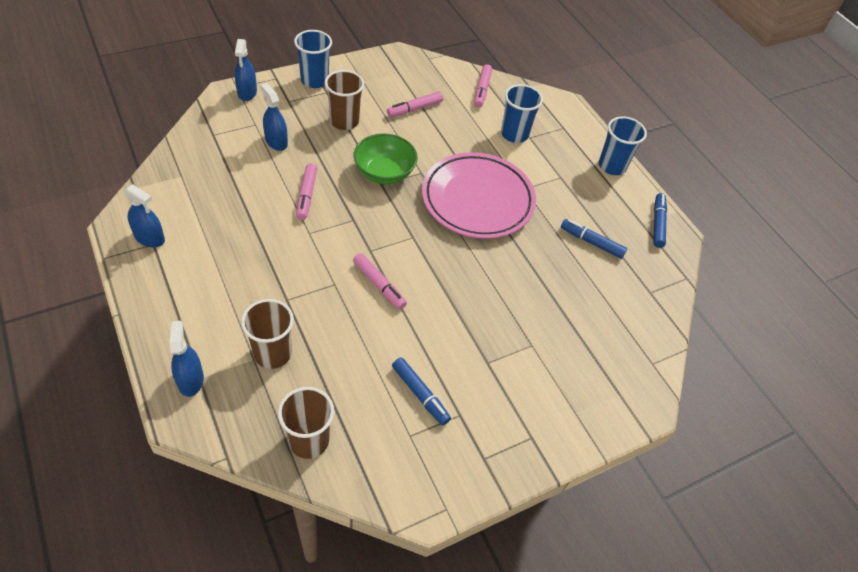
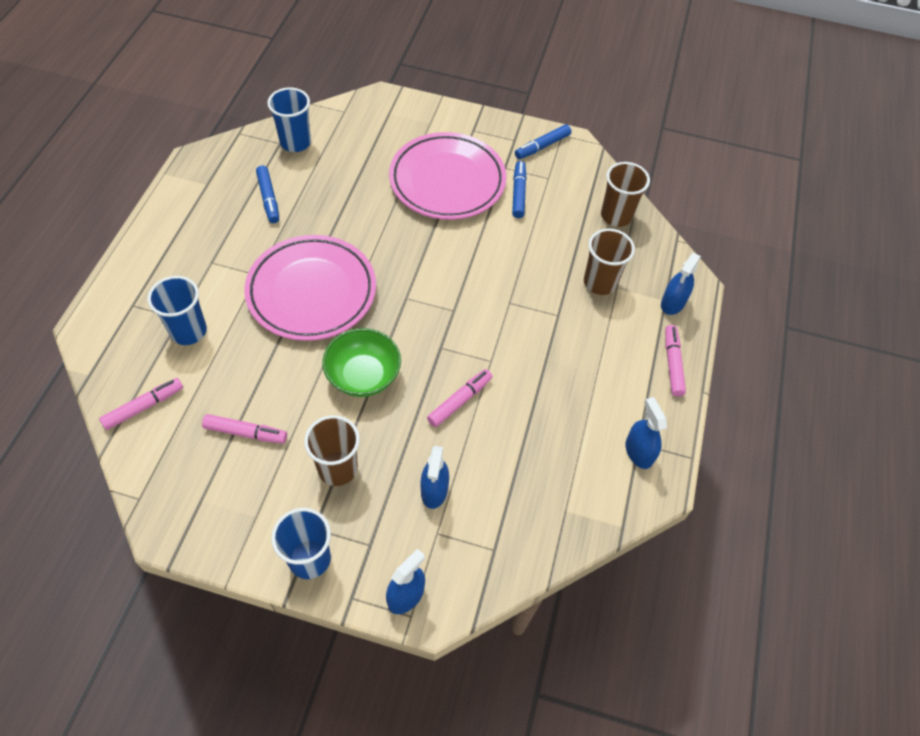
camera: 135 degrees left, 5 degrees up
pink marker [353,253,407,310] -> pink marker moved to [665,325,686,397]
blue cup [599,116,647,175] -> blue cup moved to [267,87,311,152]
blue marker [653,193,667,248] -> blue marker moved to [515,124,571,159]
none -> pink plate [389,132,506,220]

